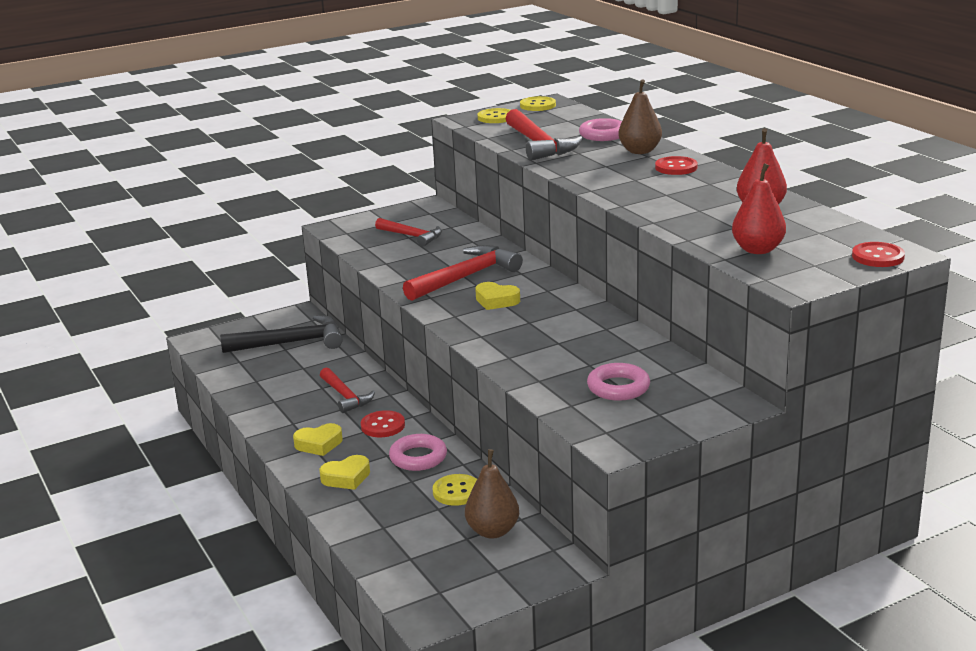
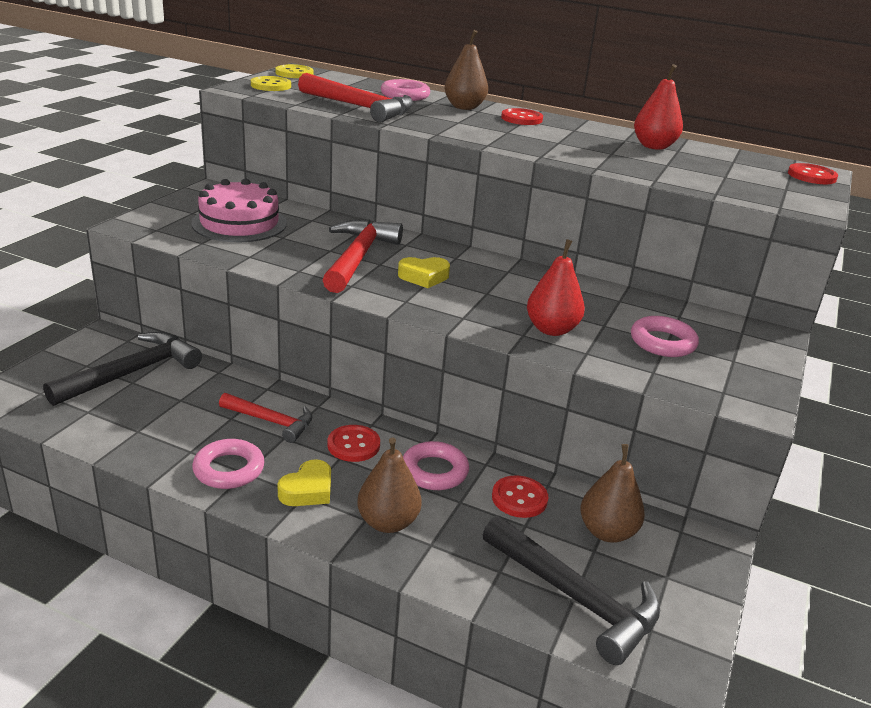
camera: 40 degrees left, 5 degrees up
yellow heart [319,455,370,490] -> brown pear [357,437,422,533]
red hammer [375,218,442,246] -> pink cake [191,178,287,242]
yellow button [433,474,477,506] -> red button [492,475,548,518]
red pear [732,163,786,254] -> red pear moved to [527,239,585,336]
none -> pink ring [192,439,265,489]
none -> black hammer [483,516,660,665]

